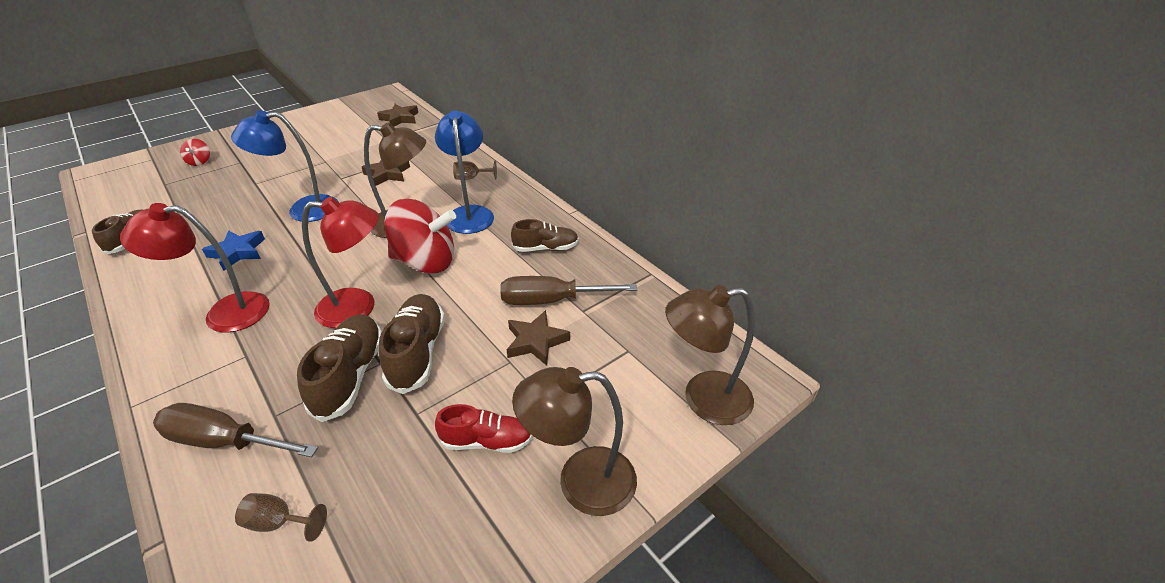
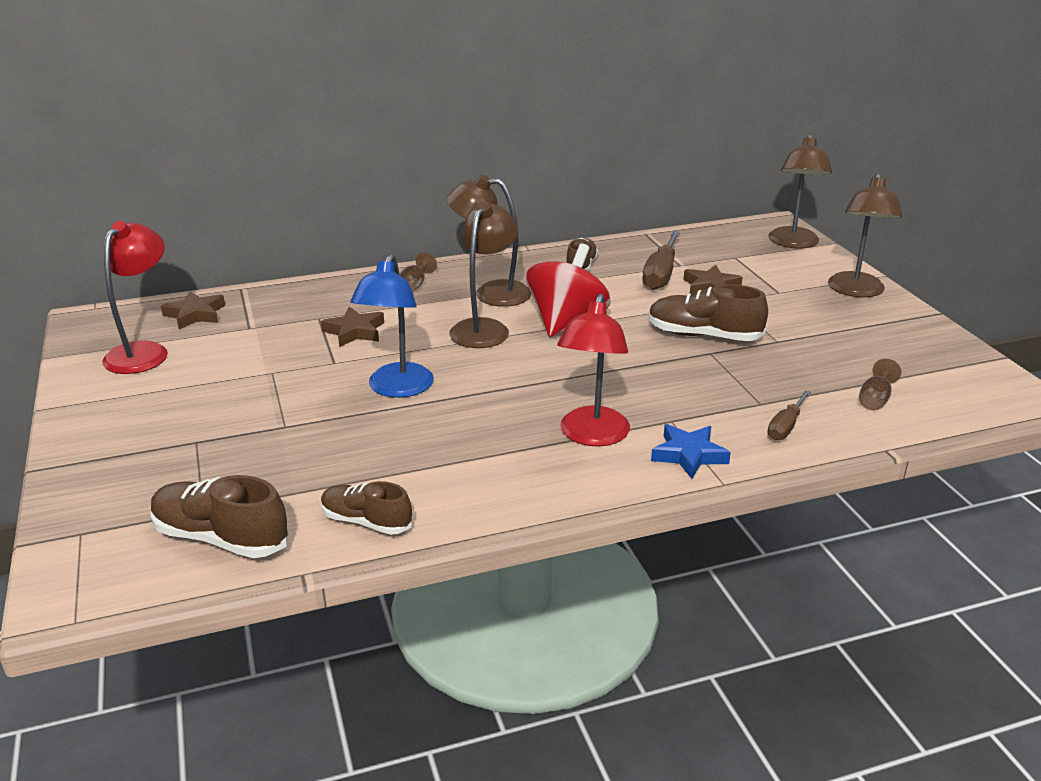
camera: 70 degrees left, 10 degrees down
brown screwdriver [153,403,318,457] -> brown screwdriver [767,390,811,440], size x0.59
red spinning top [180,139,210,166] -> none
blue star [202,230,265,271] -> blue star moved to [651,424,731,479]
brown shoe [297,315,382,422] -> brown shoe moved to [151,475,289,558]
red lamp [302,197,379,328] -> red lamp moved to [102,221,168,374]
blue lamp [435,111,494,234] -> brown lamp [446,175,531,307]
red shoe [435,404,532,453] -> none

